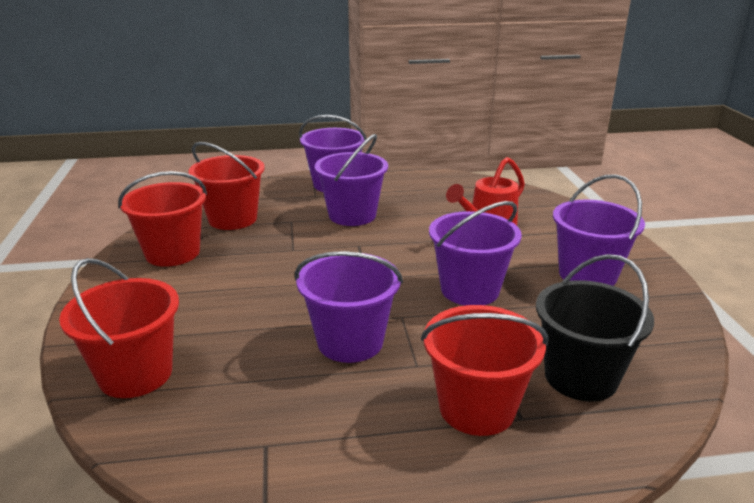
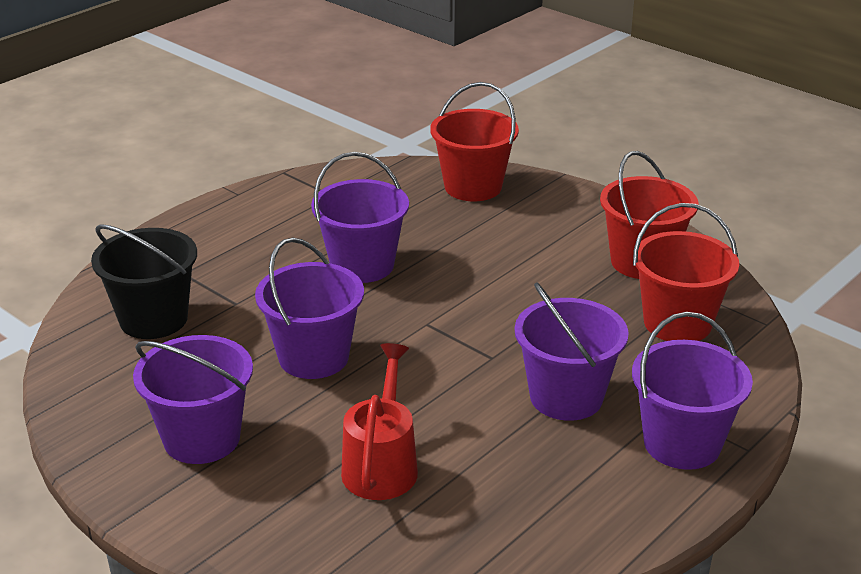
camera: 140 degrees right, 5 degrees up
red bucket [421,305,549,436] -> none

